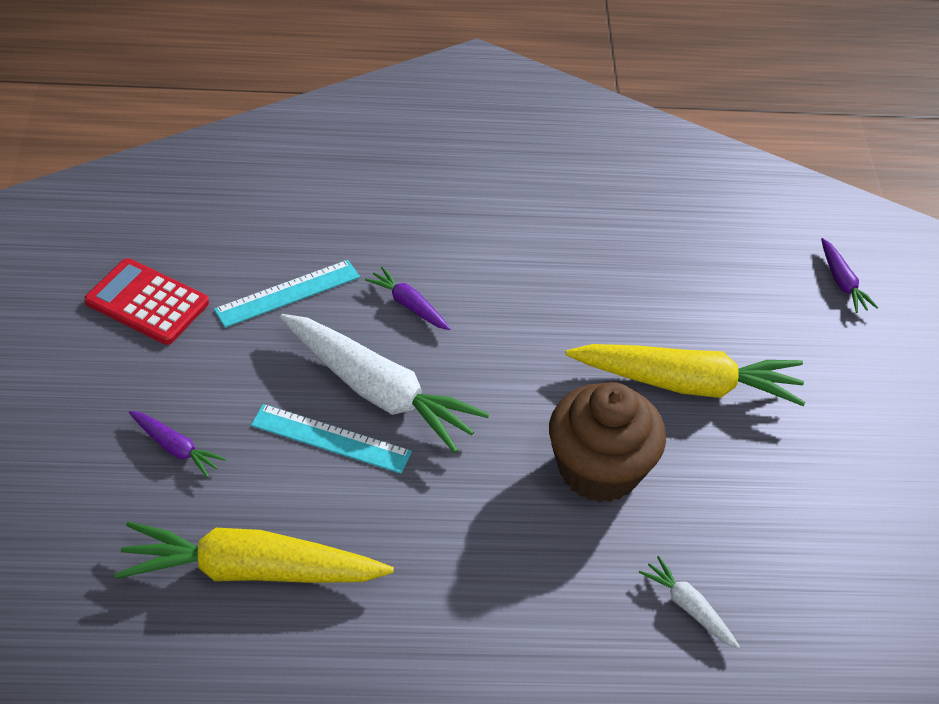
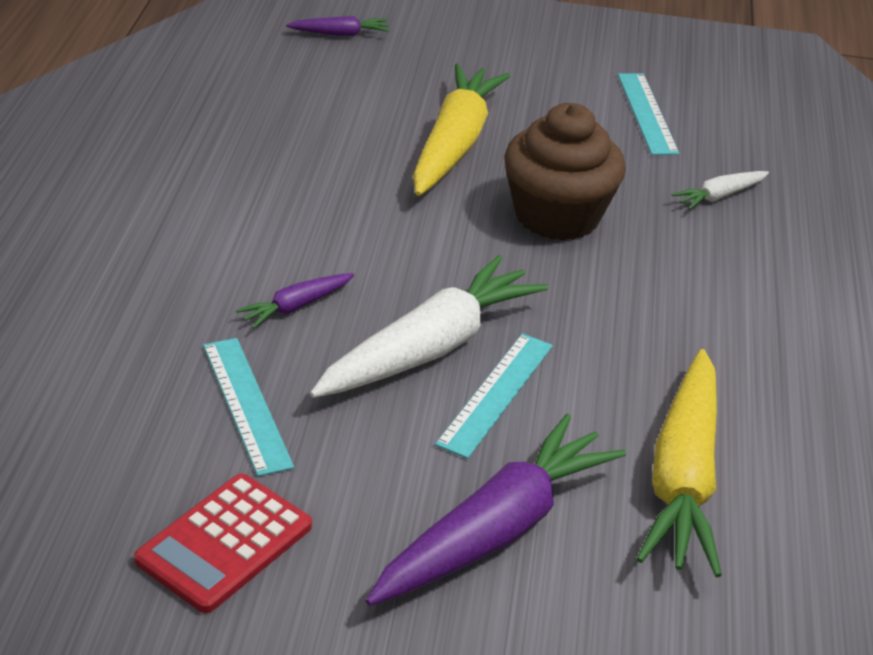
camera: 80 degrees left, 10 degrees down
purple carrot [129,411,226,478] -> purple carrot [366,414,626,606], size x2.17
none -> turquoise ruler [618,73,679,155]

